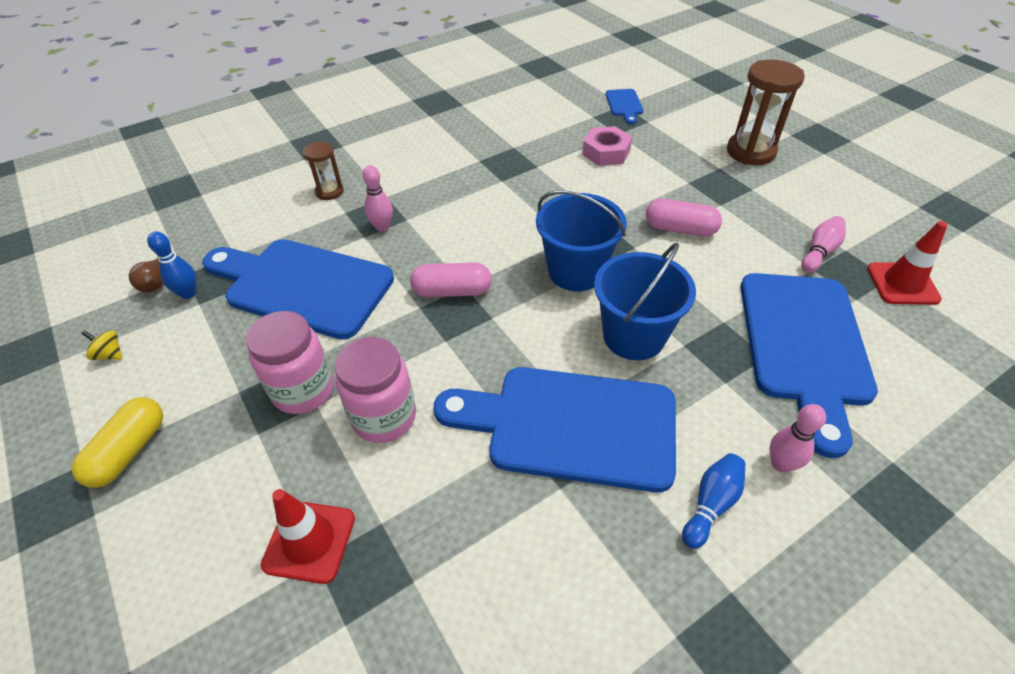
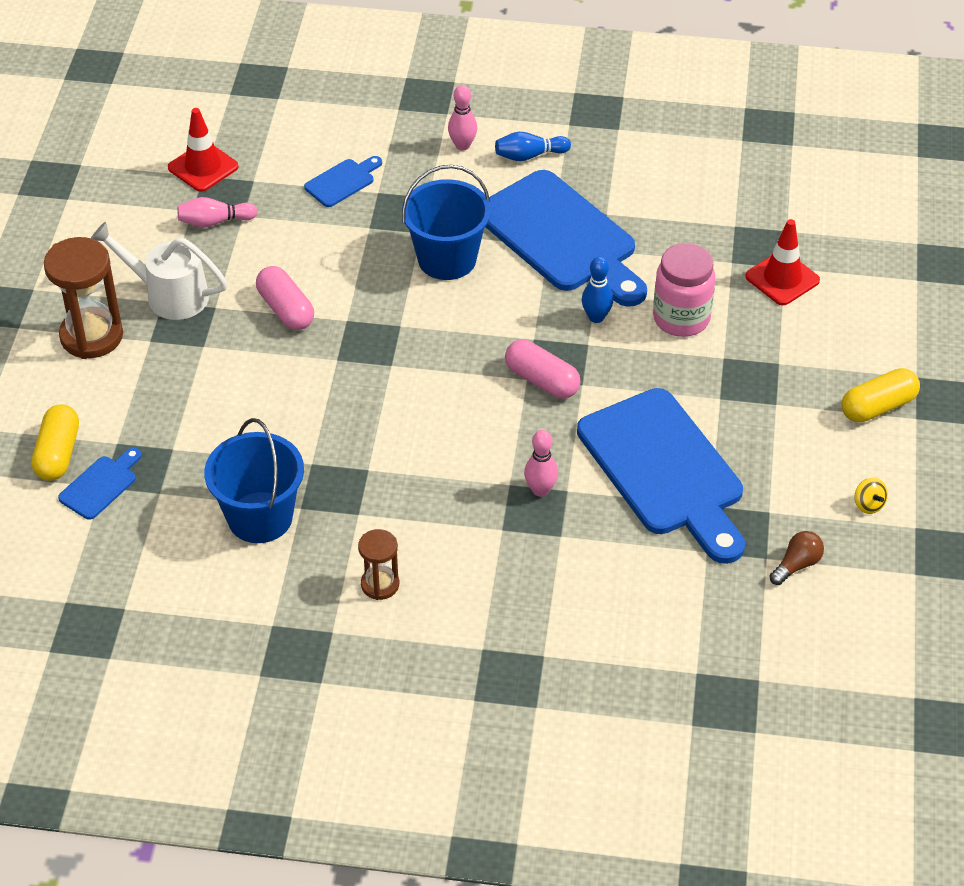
camera: 140 degrees left, 0 degrees up
blue bowling pin [147,231,196,299] -> blue bowling pin moved to [582,256,613,323]
pink jar [246,311,334,414] -> none
brown hourglass [303,142,344,200] -> brown hourglass moved to [358,529,399,600]
blue bucket [536,190,627,291] -> blue bucket moved to [204,418,304,543]
pink nut [582,126,632,166] -> none
blue cutting board [740,273,878,458] -> blue cutting board [304,156,382,207], size x0.43
none -> yellow capsule [32,404,79,481]
none -> white watering can [91,222,227,320]

